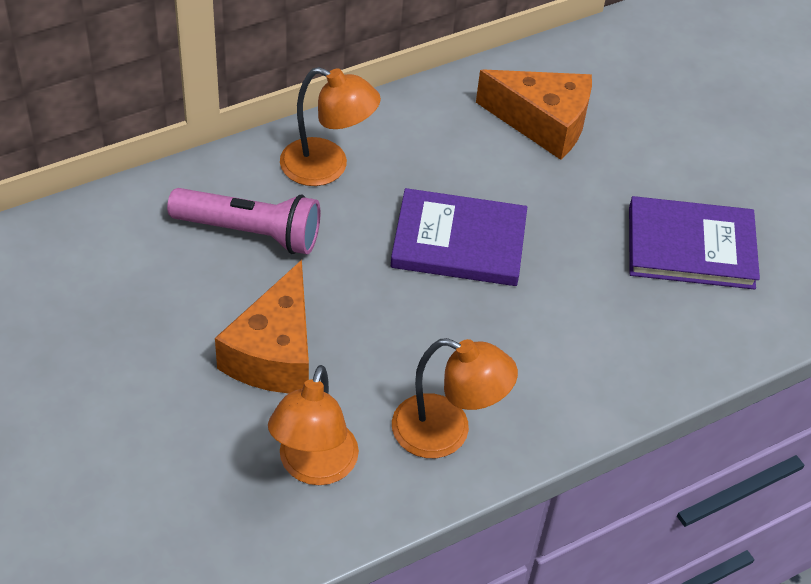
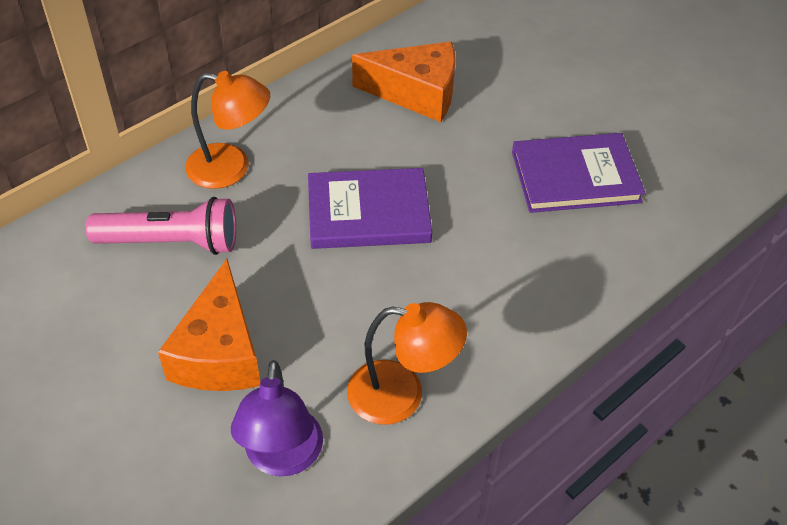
camera: 10 degrees left, 0 degrees up
orange lamp [268,365,359,485] -> purple lamp [231,360,323,477]

